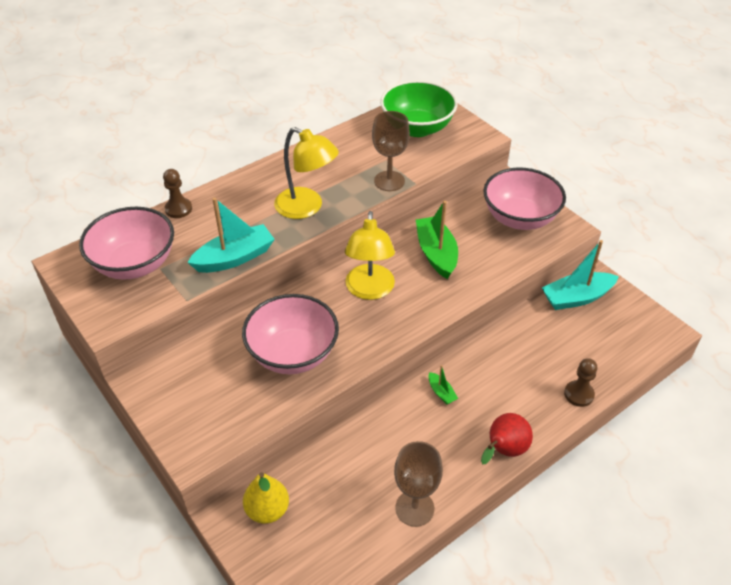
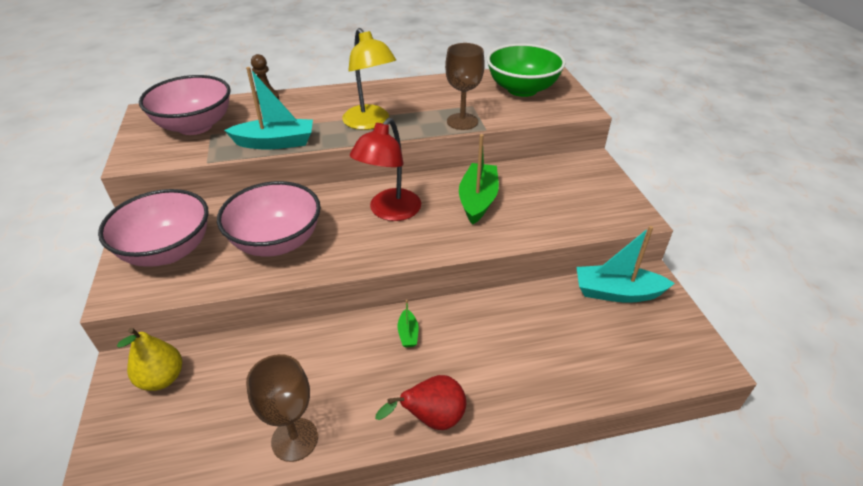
camera: 25 degrees right, 5 degrees down
yellow lamp [345,211,395,300] -> red lamp [350,118,421,221]
pink bowl [483,167,566,230] -> pink bowl moved to [98,189,208,267]
brown pawn [564,358,597,407] -> none

